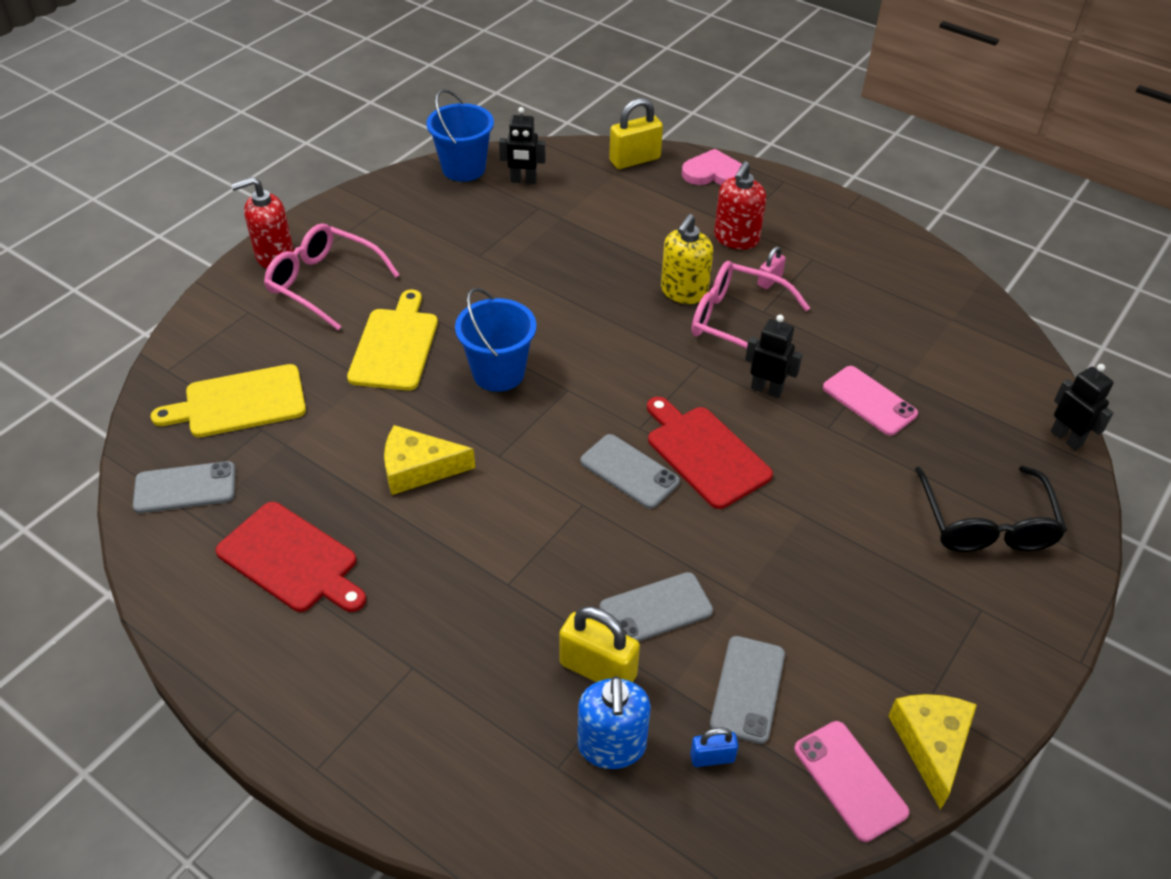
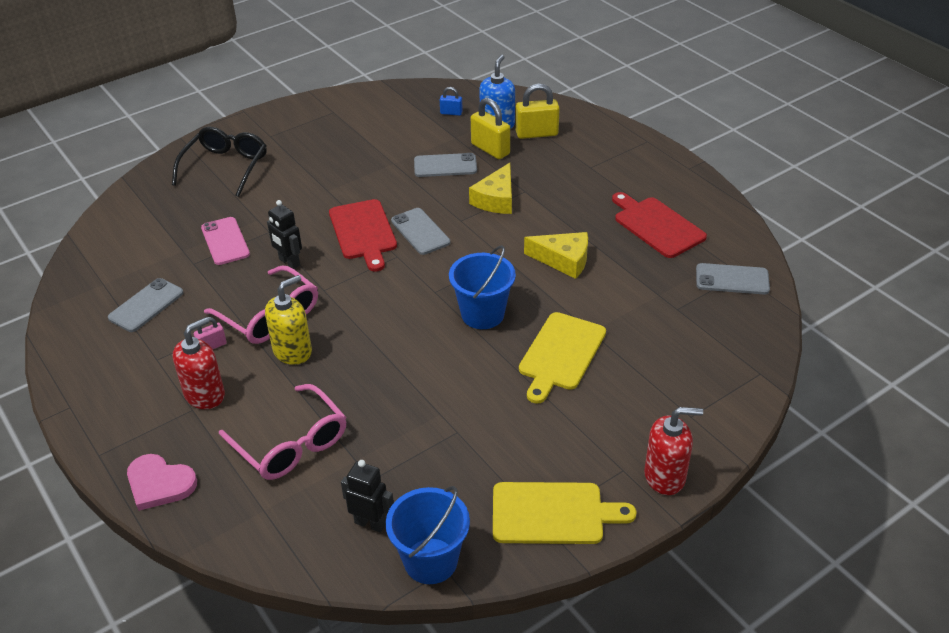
camera: 160 degrees left, 5 degrees down
yellow cutting board [150,364,306,437] -> yellow cutting board moved to [493,482,636,544]
pink glasses [264,223,399,330] -> pink glasses moved to [219,384,346,480]
yellow padlock [609,98,663,169] -> yellow padlock moved to [516,83,560,139]
grey phone [710,636,785,744] -> grey phone moved to [108,278,184,332]
pink phone [794,721,910,842] -> none
yellow cheese [888,694,977,810] -> yellow cheese moved to [469,163,512,214]
black robot [1051,364,1114,450] -> none

